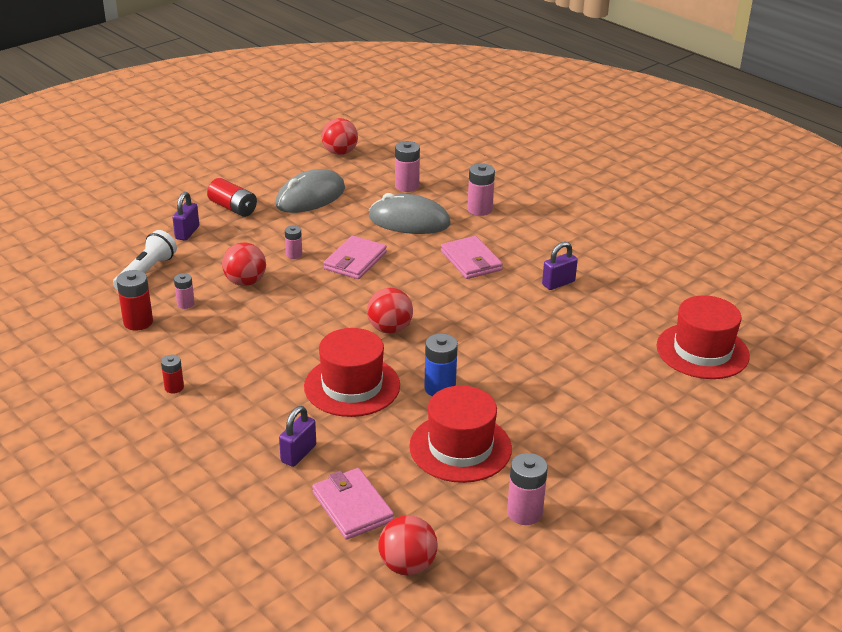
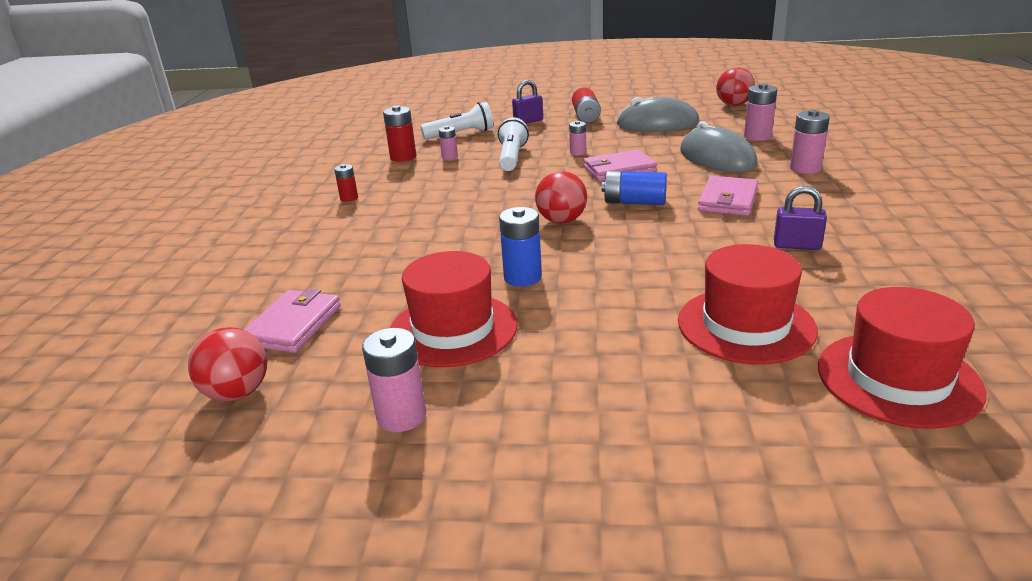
camera: 50 degrees right, 5 degrees down
red ball [222,242,266,286] -> white flashlight [498,117,529,171]
purple padlock [279,406,316,467] -> none
red hat [304,328,400,417] -> red hat moved to [678,244,818,364]
none -> blue battery [602,171,667,205]

